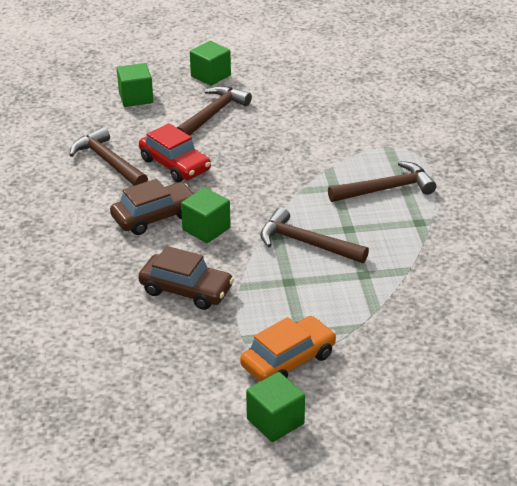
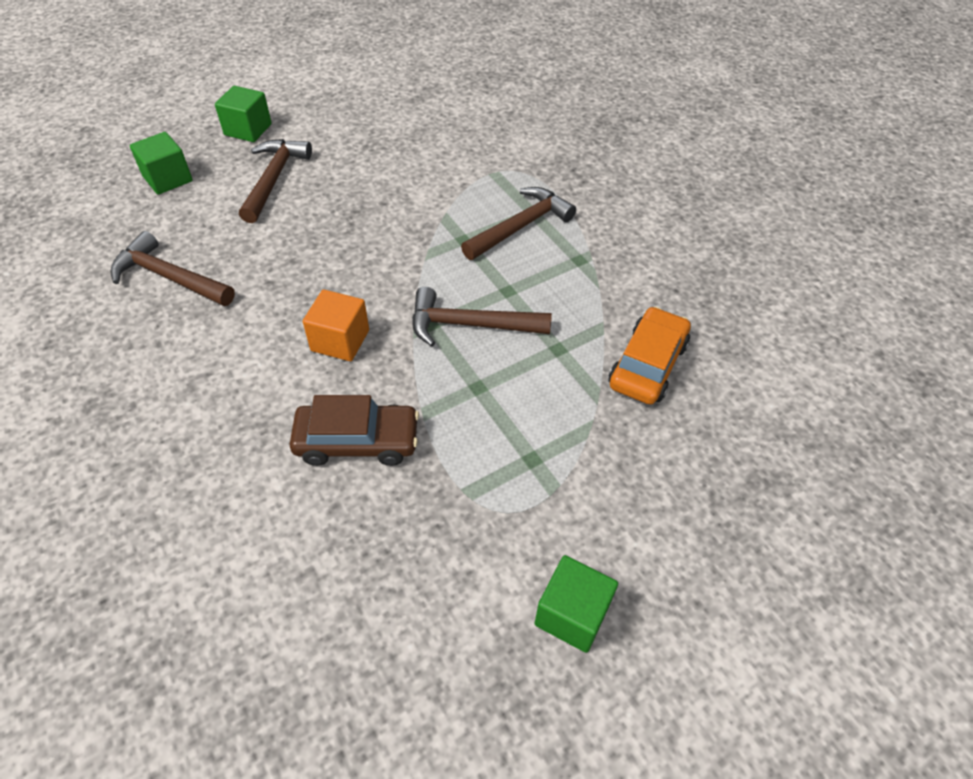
camera: 25 degrees left, 15 degrees up
brown car [110,179,193,235] -> none
red car [139,123,211,182] -> none
green cube [181,188,231,243] -> orange cube [303,289,369,361]
orange car [240,316,336,382] -> orange car moved to [609,306,691,405]

